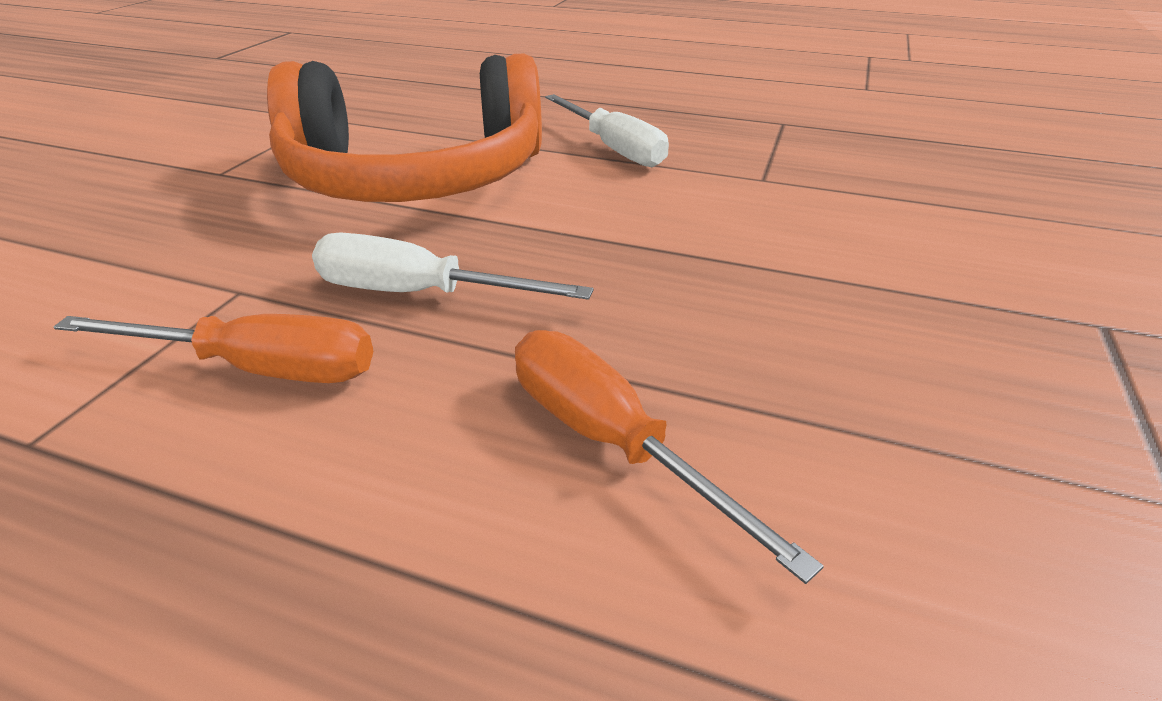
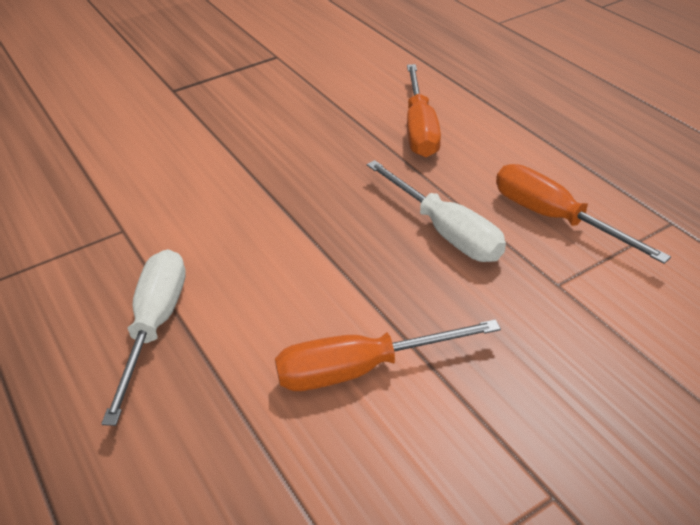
camera: 140 degrees left, 5 degrees up
orange headphones [267,54,542,202] -> orange screwdriver [275,319,501,391]

